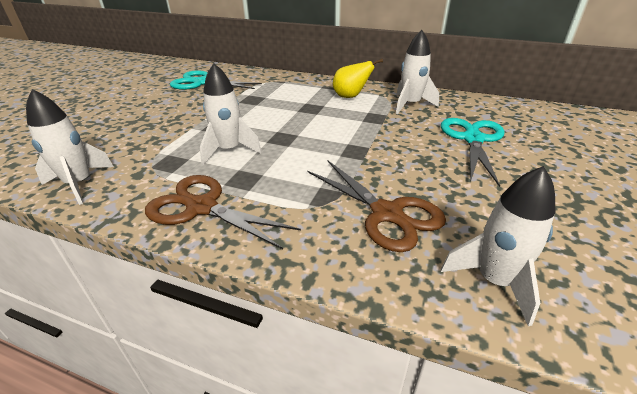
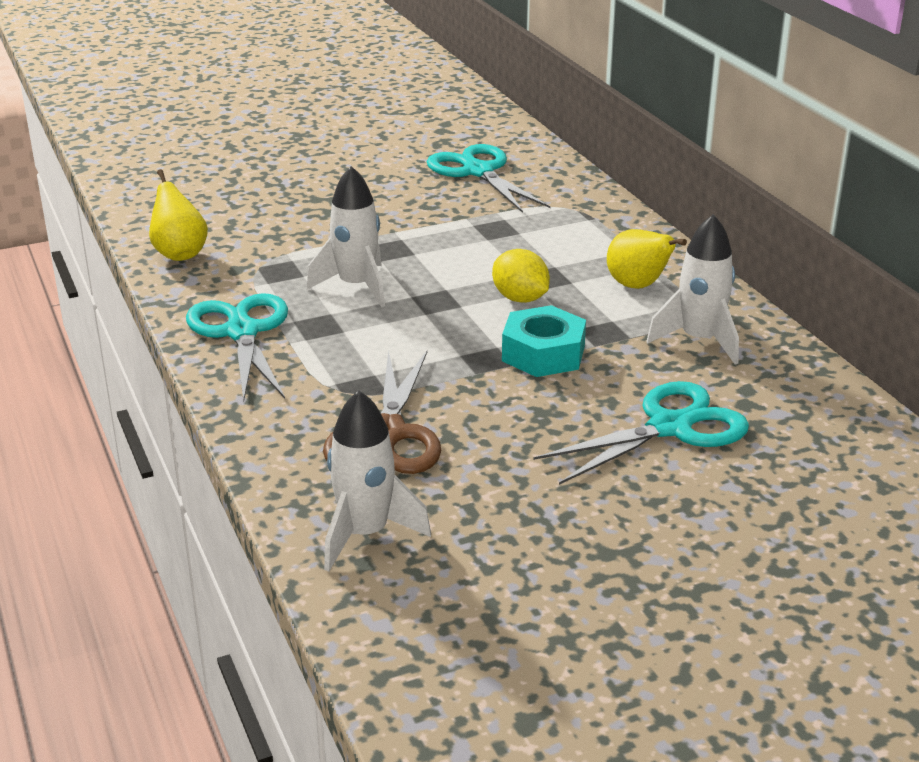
camera: 45 degrees right, 5 degrees down
white rocket [26,89,114,205] -> yellow pear [149,169,208,261]
brown scissors [145,175,301,249] -> turquoise scissors [186,293,288,402]
none -> yellow lemon [492,249,550,303]
none -> turquoise nut [502,305,586,377]

